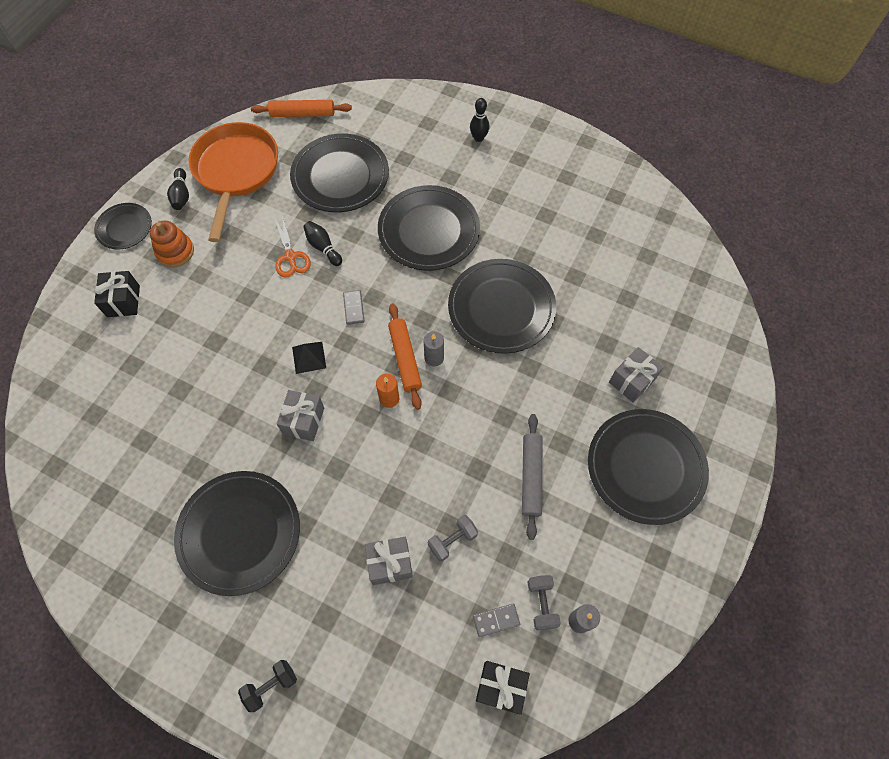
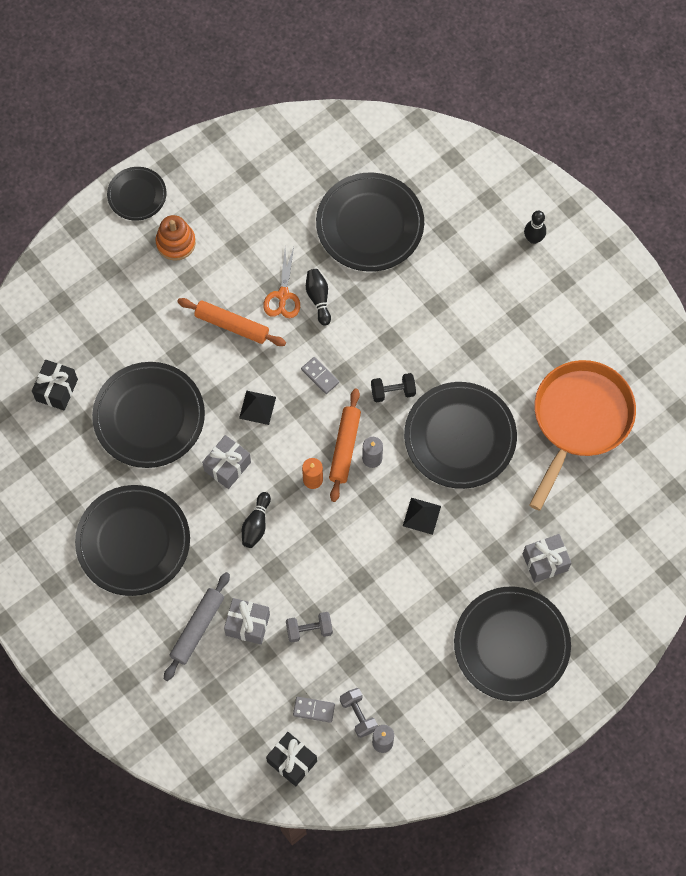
camera: 25 degrees right, 5 degrees up
black gift [94,271,140,317] -> black gift moved to [32,360,78,411]
black bowling pin [167,168,189,210] -> black bowling pin moved to [242,492,271,548]
orange pan [189,122,278,242] -> orange pan moved to [529,360,636,511]
black dumbbell [238,660,297,712] -> black dumbbell moved to [371,373,416,403]
orange rolling pin [251,100,352,117] -> orange rolling pin moved to [177,298,286,346]
grey domino [343,290,364,325] -> grey domino turned 60 degrees counterclockwise [301,357,339,394]
black plate [378,185,480,271] -> black plate moved to [92,362,205,468]
grey rolling pin [522,414,543,540] -> grey rolling pin moved to [164,572,230,681]
grey dumbbell [528,575,561,630] -> grey dumbbell turned 45 degrees counterclockwise [340,688,378,738]
none -> black pyramid [403,498,441,535]

